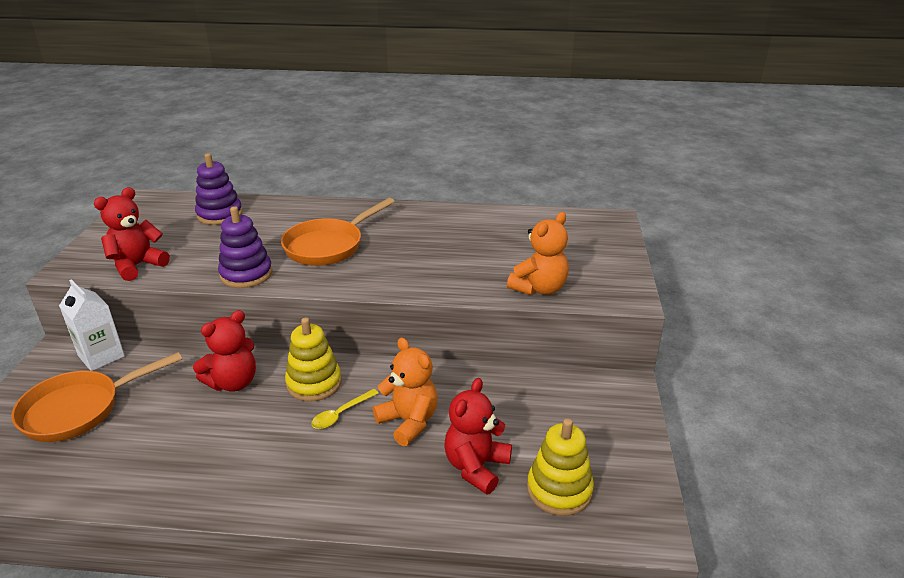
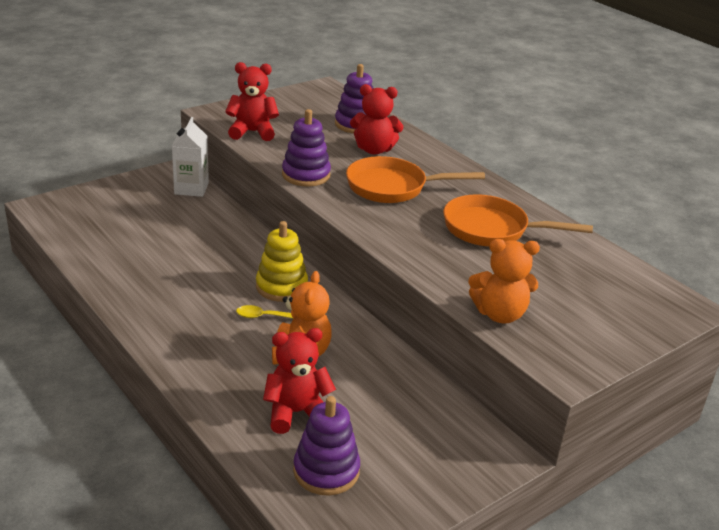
camera: 45 degrees right, 0 degrees up
orange pan [11,352,182,442] -> orange pan moved to [443,194,593,246]
red teddy bear [193,310,256,392] -> red teddy bear moved to [350,84,403,155]
yellow stacking toy [527,419,594,516] -> purple stacking toy [293,396,360,496]

